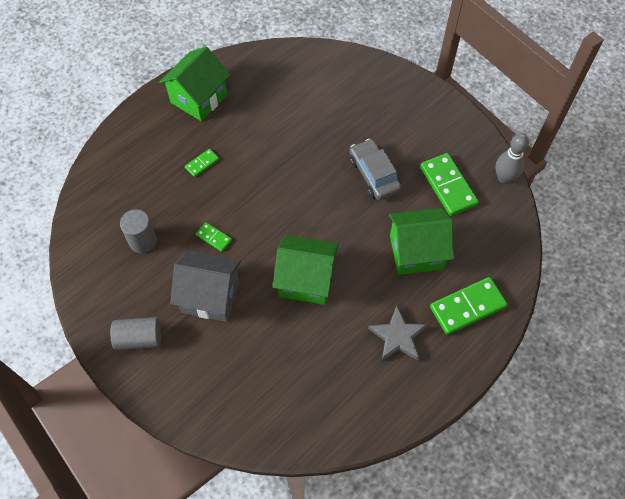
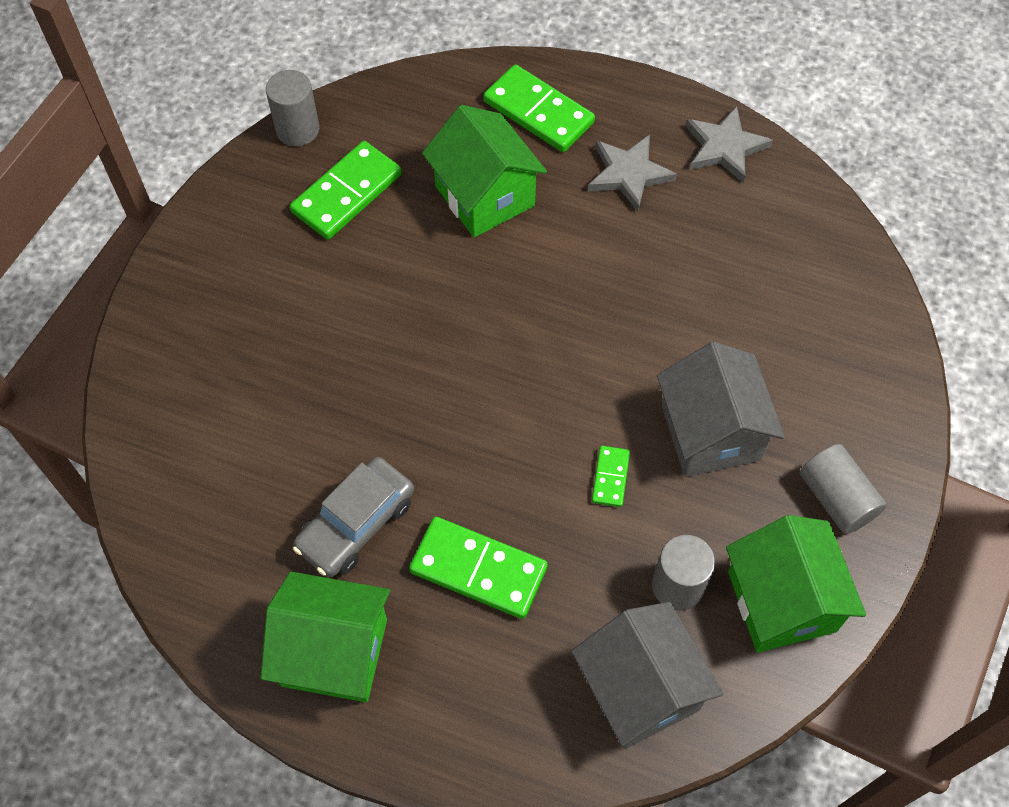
camera: 115 degrees left, 0 degrees up
green domino [185,149,219,177] -> green domino [409,517,548,619], size x1.97
green house [273,235,339,305] -> green house moved to [726,515,866,652]
grey car [350,138,402,200] -> grey car moved to [293,457,414,577]
grey bowling pin [496,133,529,184] -> grey cylinder [266,70,319,146]
none -> grey house [571,602,723,749]
none -> grey star [685,106,773,183]

